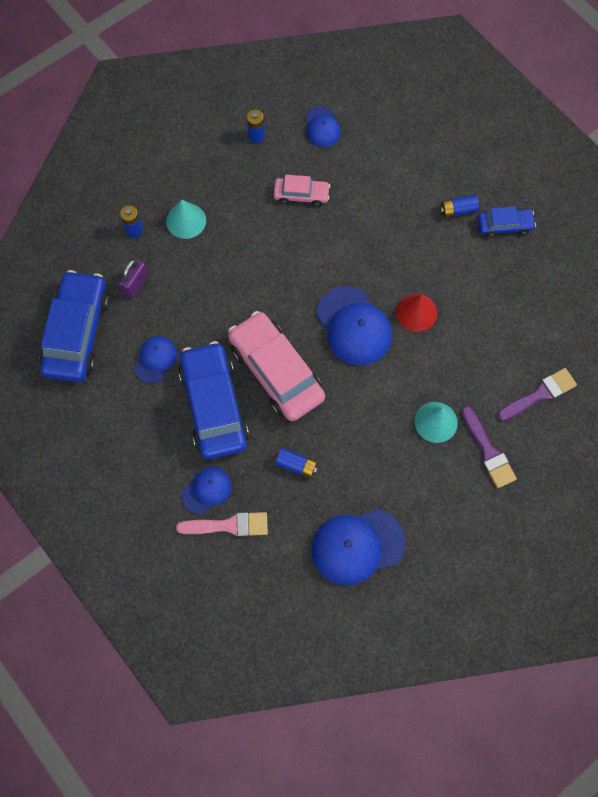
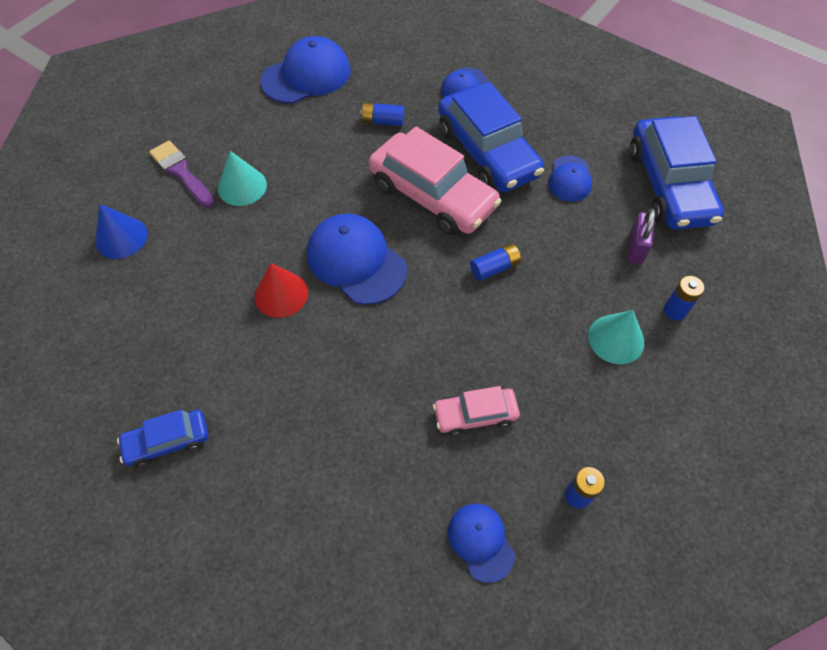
camera: 165 degrees right, 10 degrees down
pink brush [176,512,268,537] -> none
blue battery [440,195,479,218] -> blue battery moved to [470,243,521,281]
purple brush [497,368,577,421] -> blue cone [95,204,148,259]

